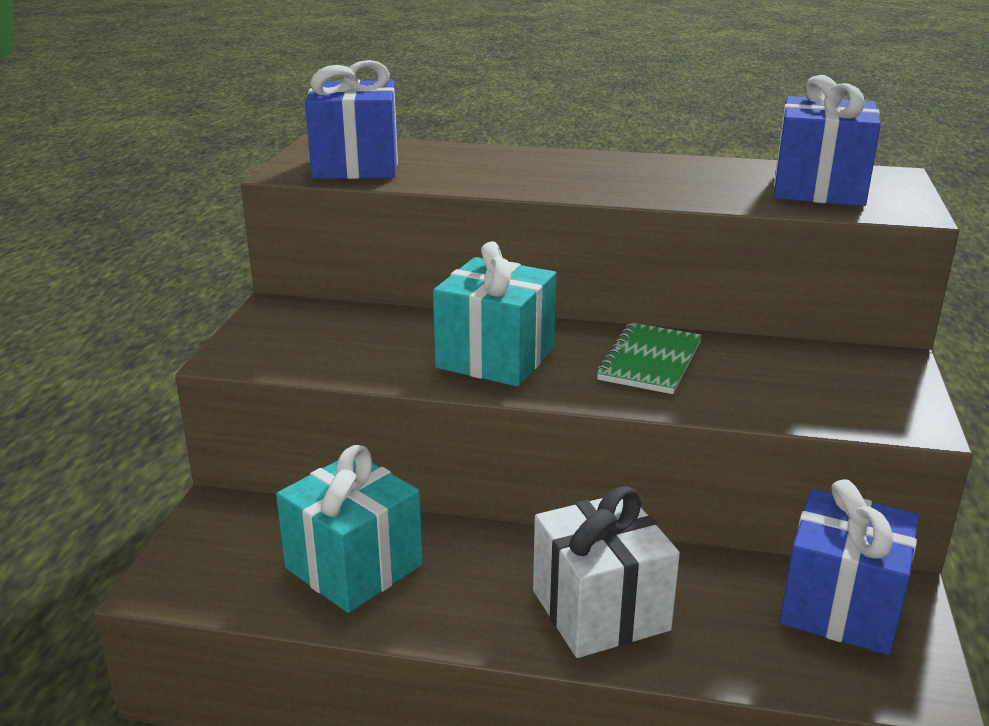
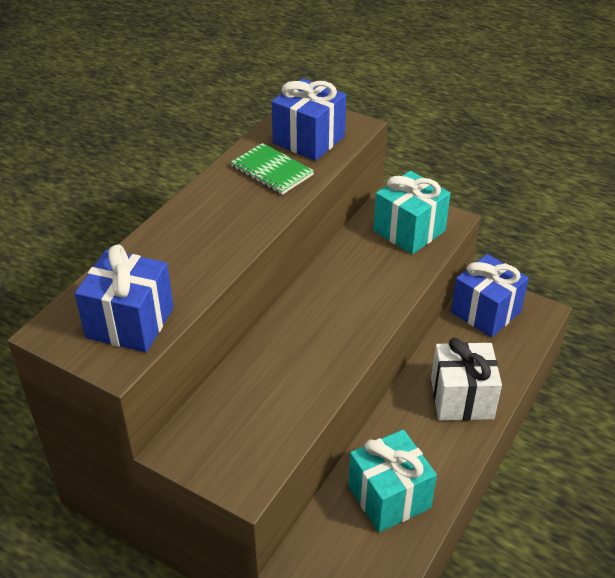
camera: 70 degrees left, 15 degrees up
turquoise gift [433,242,556,387] -> turquoise gift moved to [373,171,451,254]
green notebook [596,323,702,394] -> green notebook moved to [231,143,314,195]

